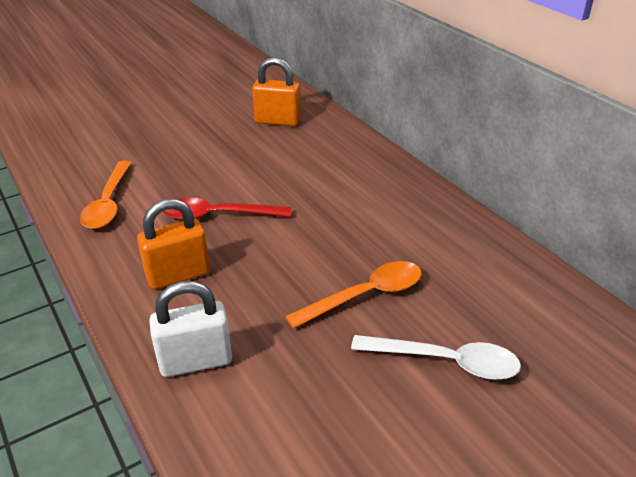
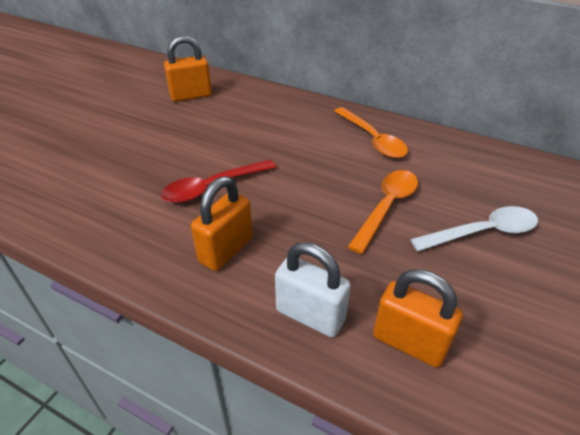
camera: 30 degrees left, 5 degrees up
orange spoon [80,161,131,229] -> orange spoon moved to [334,107,408,158]
white padlock [149,281,232,377] -> white padlock turned 75 degrees clockwise [275,242,351,337]
none -> orange padlock [373,269,463,368]

